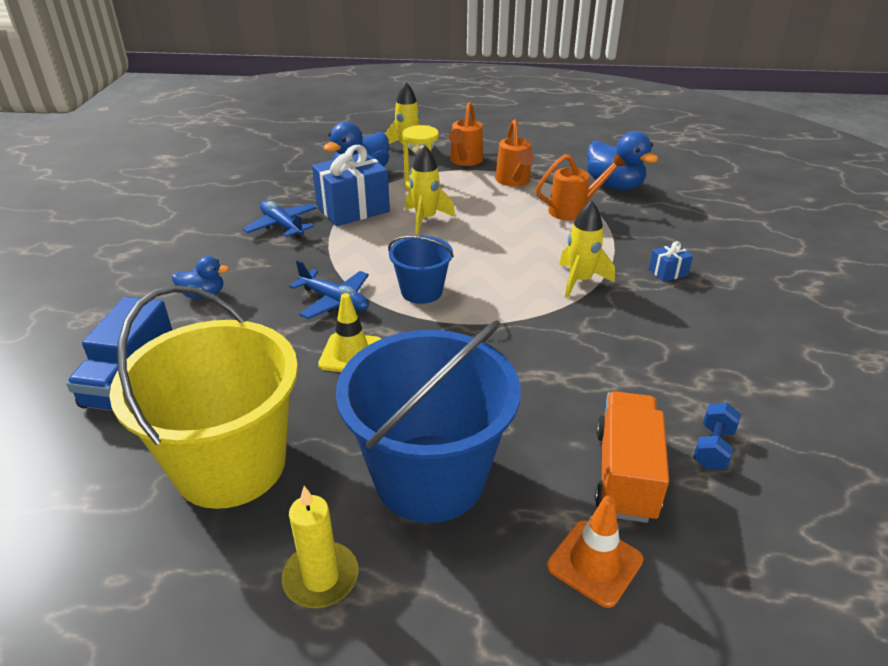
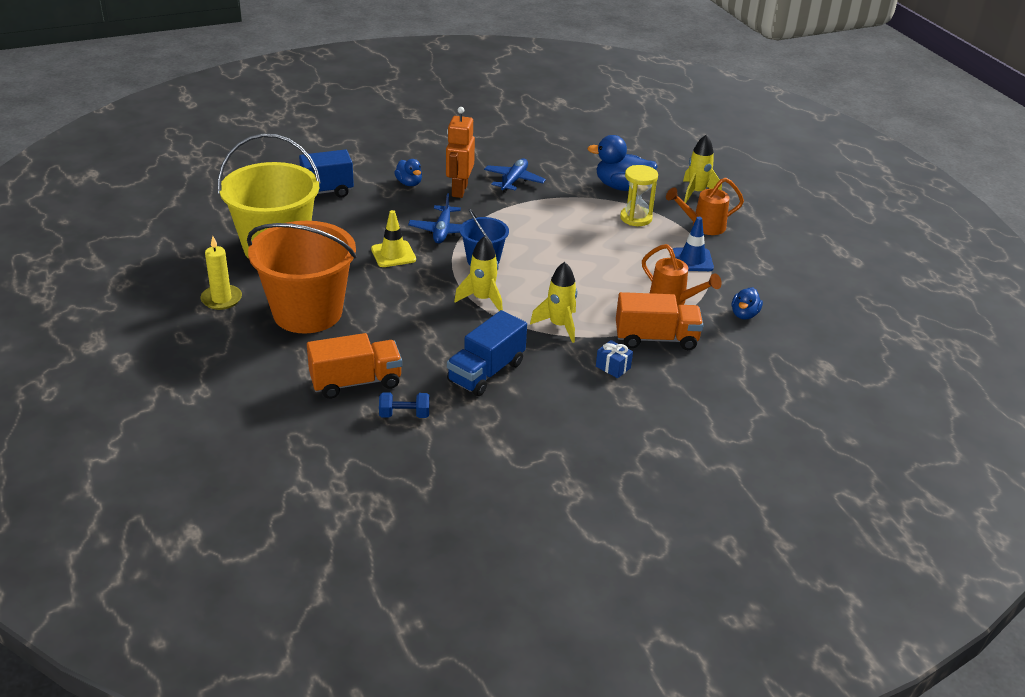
camera: 60 degrees right, 0 degrees up
blue gift [312,145,390,226] -> none
blue bucket [336,320,521,523] -> orange bucket [247,221,356,334]
yellow rocket [405,145,455,234] -> yellow rocket moved to [454,236,503,311]
orange watering can [495,120,534,186] -> blue traffic cone [673,217,714,271]
orange traffic cone [547,496,644,608] -> none
blue duck [587,131,659,190] -> blue duck [732,287,763,319], size x0.56
none -> orange robot [446,107,475,198]
none -> blue truck [447,310,527,396]
none -> orange truck [616,292,703,350]

